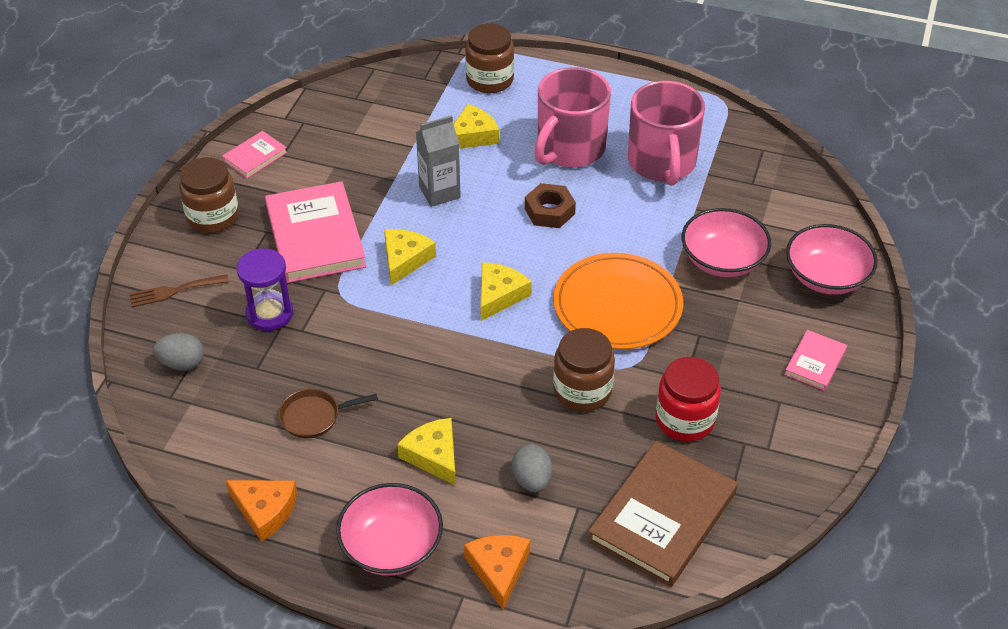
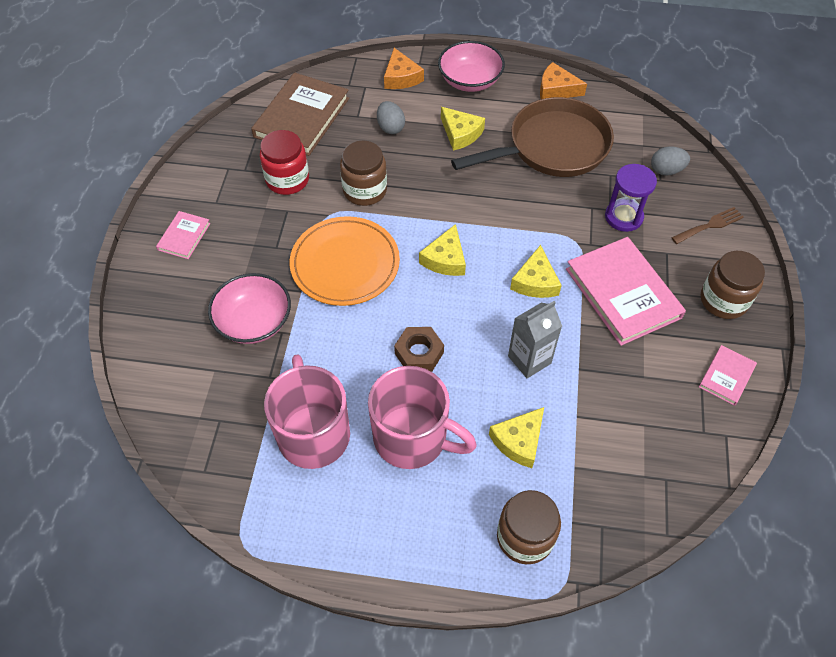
camera: 170 degrees right, 10 degrees up
brown pan [279,389,378,438] -> brown pan [451,97,614,177], size x2.38
pink mug [534,67,611,168] -> pink mug turned 90 degrees clockwise [368,366,477,469]
pink bowl [786,224,878,295] -> none

